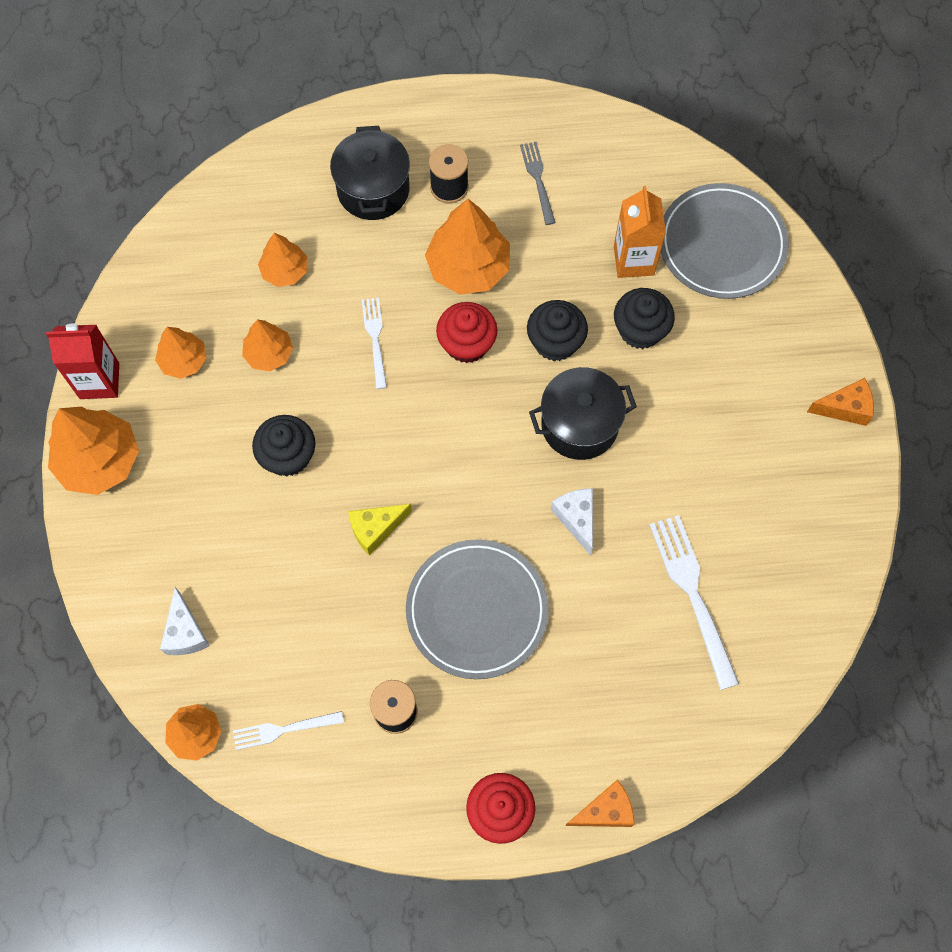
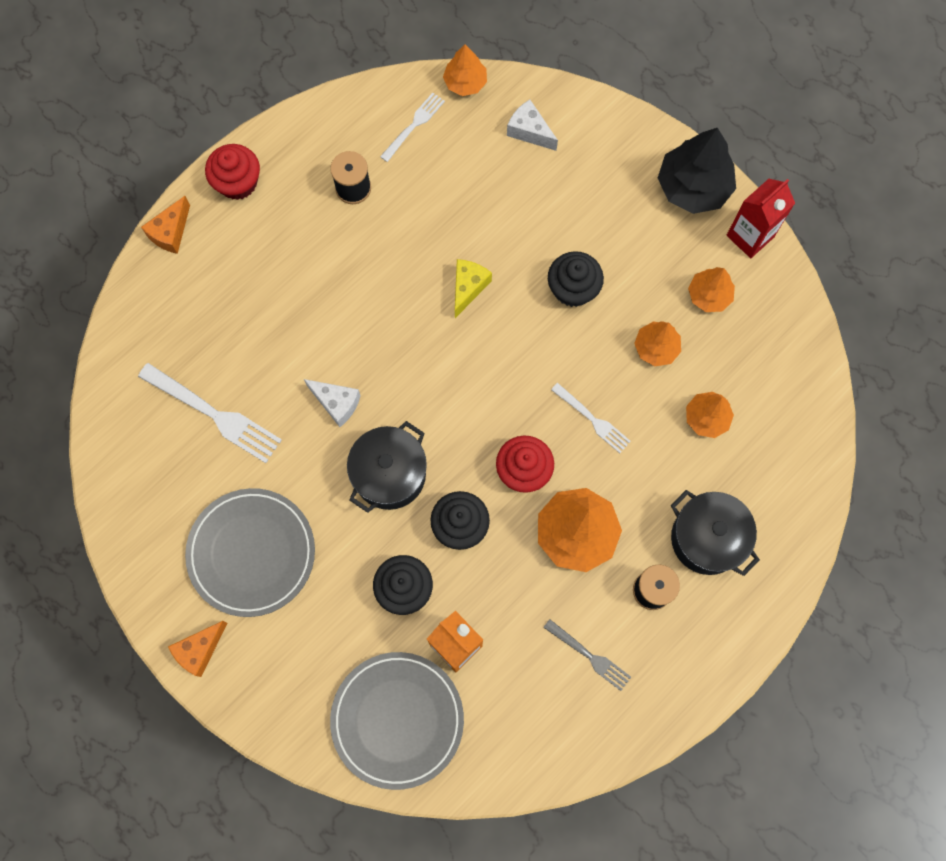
camera: 140 degrees right, 5 degrees up
orange tree [48,407,139,495] -> black tree [658,128,736,214]
grey plate [406,539,549,679] -> grey plate moved to [185,488,315,617]

